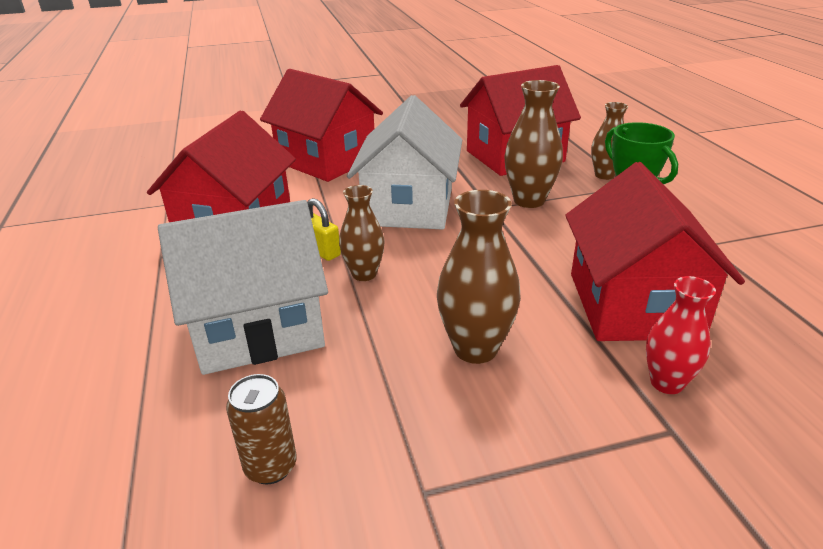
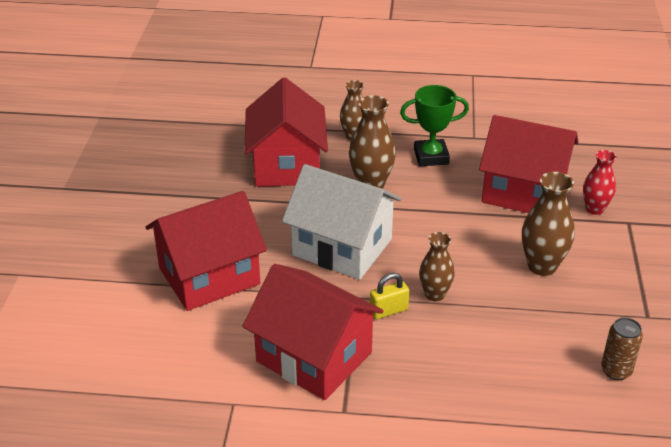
camera: 70 degrees left, 5 degrees up
white house [158,200,328,375] -> none

